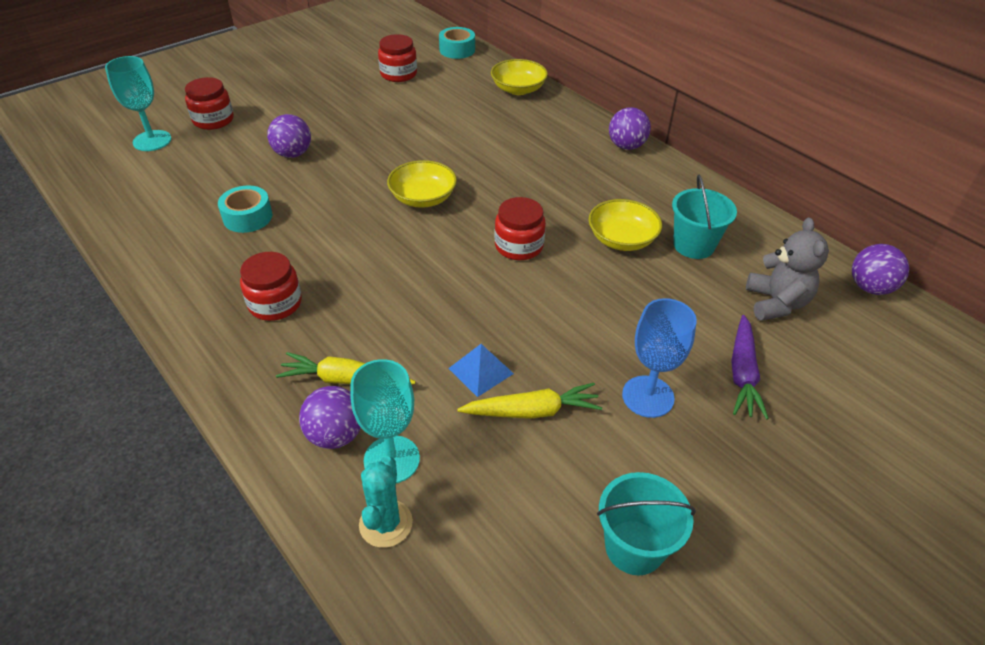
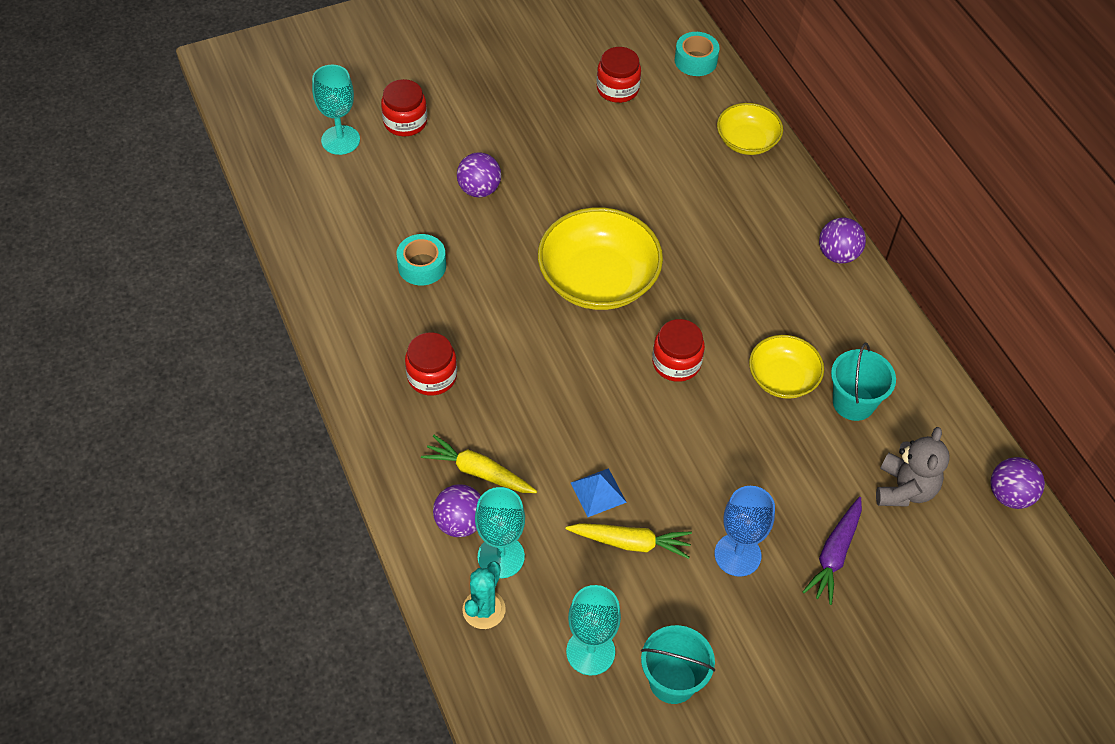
camera: 15 degrees right, 10 degrees up
yellow bowl [387,160,457,208] -> yellow bowl [538,207,663,310], size x1.73
none -> turquoise goblet [566,585,621,675]

